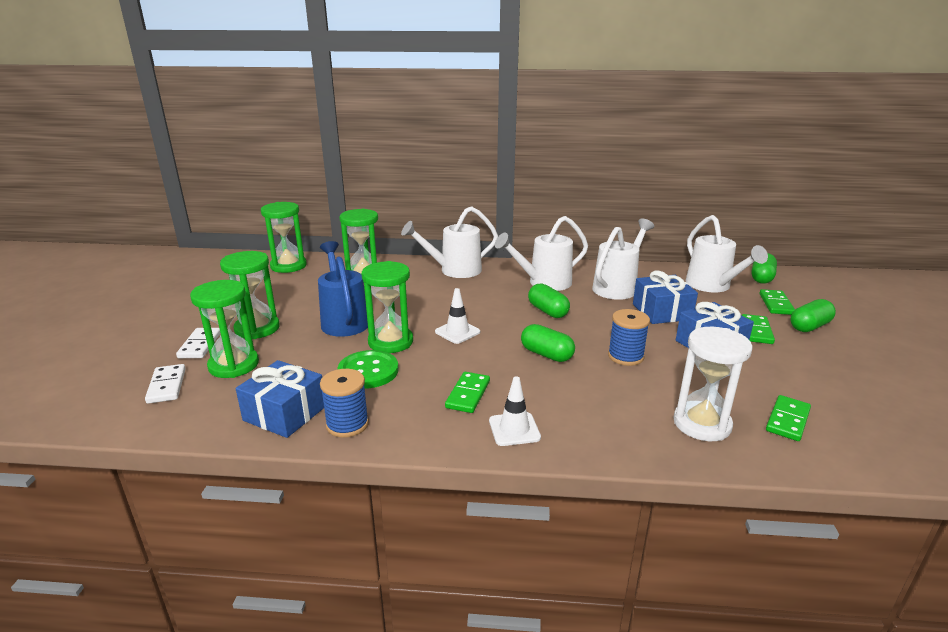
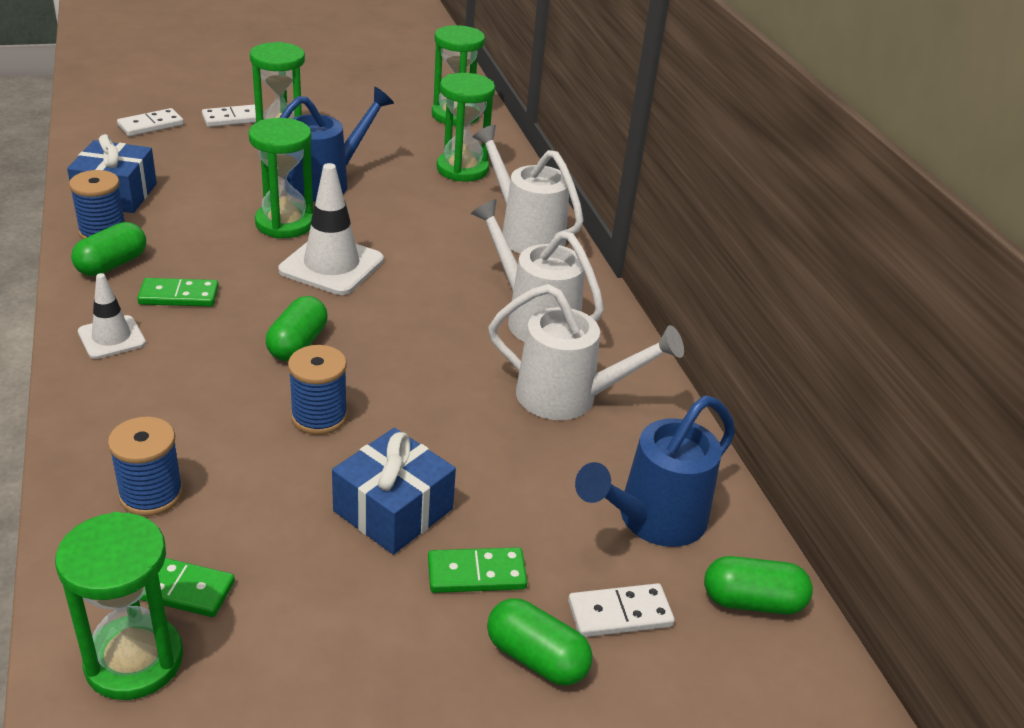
camera: 65 degrees right, 10 degrees up
green hourglass [190,280,259,378] -> green hourglass moved to [55,512,183,700]
green button [338,350,399,389] -> none
white traffic cone [435,288,480,344] -> white traffic cone [278,163,384,295], size x1.67
green capsule [528,283,570,318] -> green capsule moved to [71,222,146,276]
blue gift [633,271,698,324] -> none
white hourglass [674,327,753,441] -> blue spool [108,417,183,516]
white watering can [686,215,768,292] -> blue watering can [575,396,735,547]
green domino [760,289,795,315] -> white domino [568,583,675,637]

